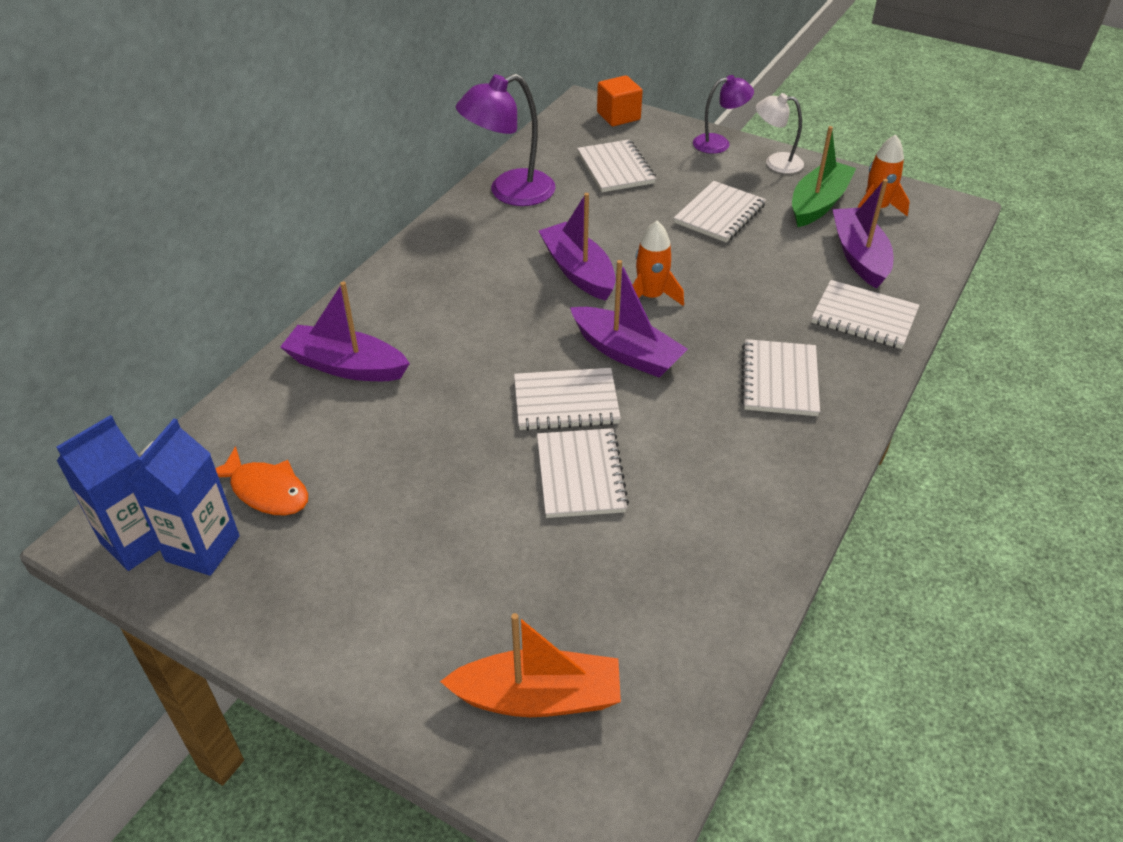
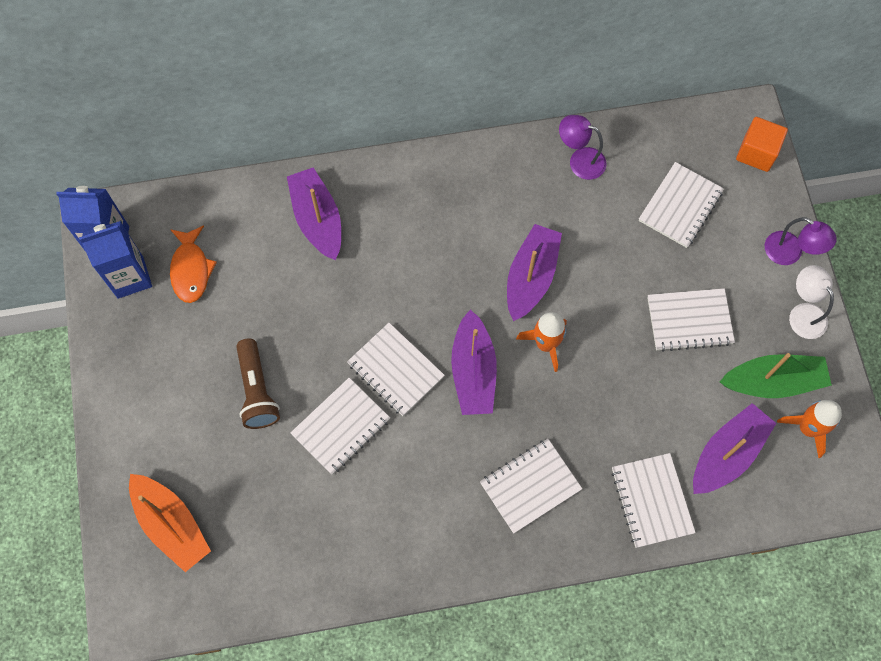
camera: 50 degrees right, 25 degrees up
purple lamp [456,74,556,206] -> purple lamp [559,115,606,180], size x0.60
none -> brown flashlight [236,338,280,429]

